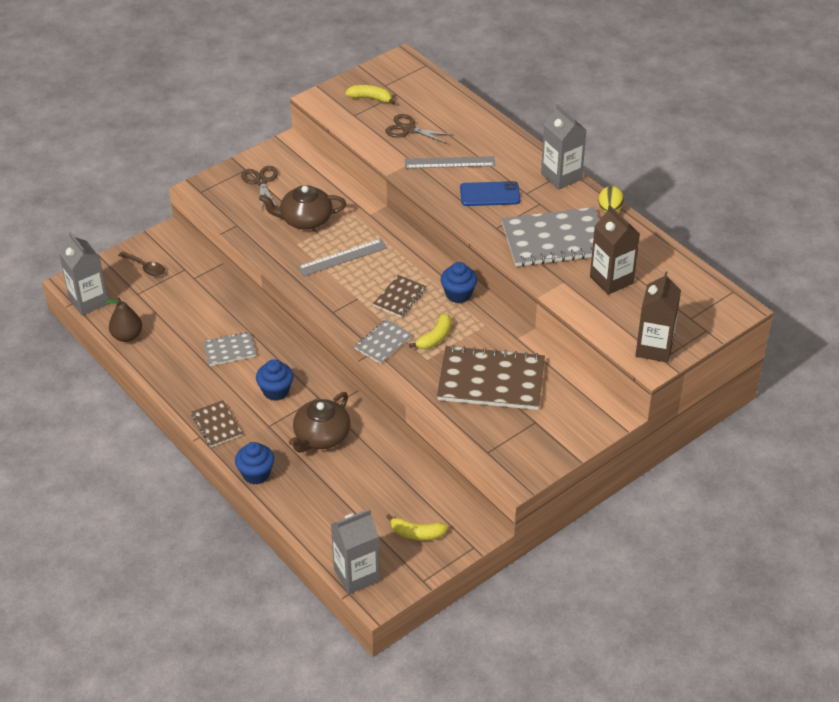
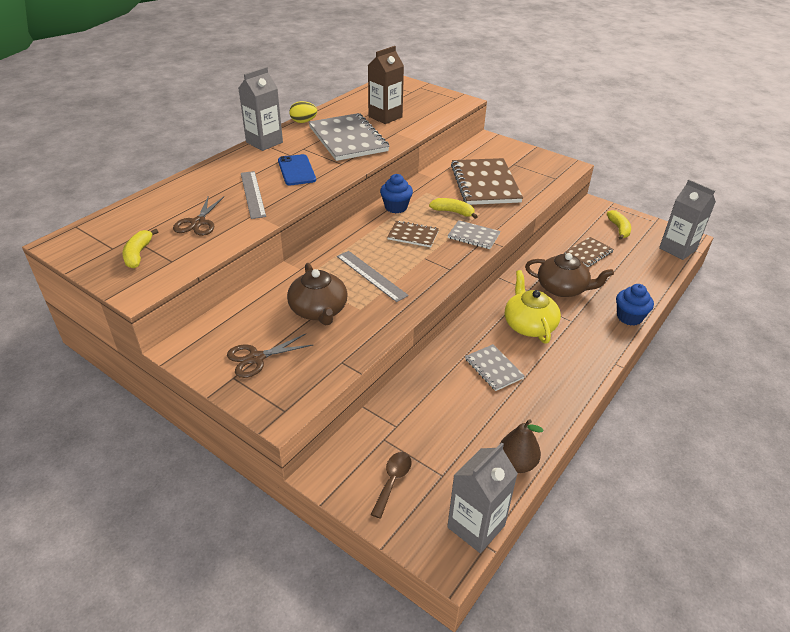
camera: 105 degrees left, 5 degrees down
brown notebook [191,400,242,447] -> brown notebook moved to [565,237,614,267]
blue cupcake [256,359,294,401] -> yellow teapot [505,270,561,344]
brown carton [635,271,681,363] -> none

